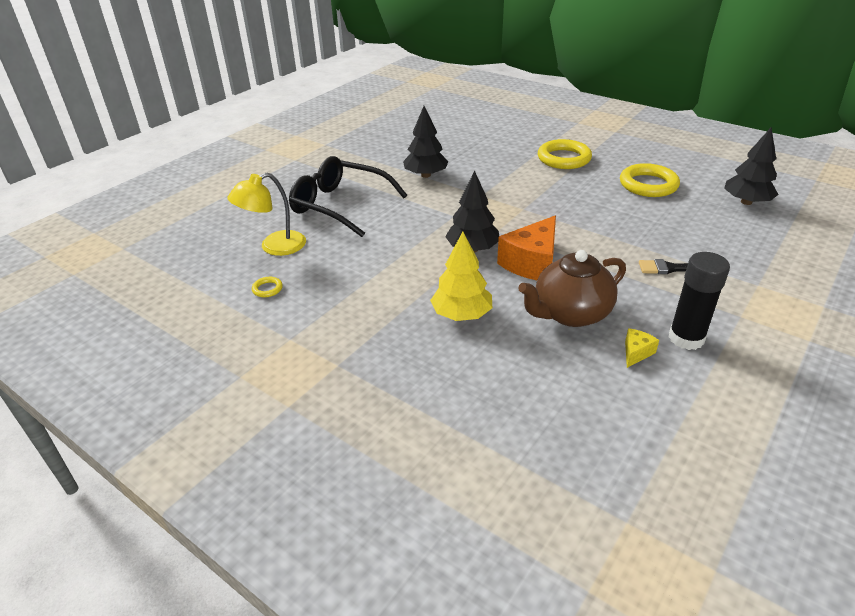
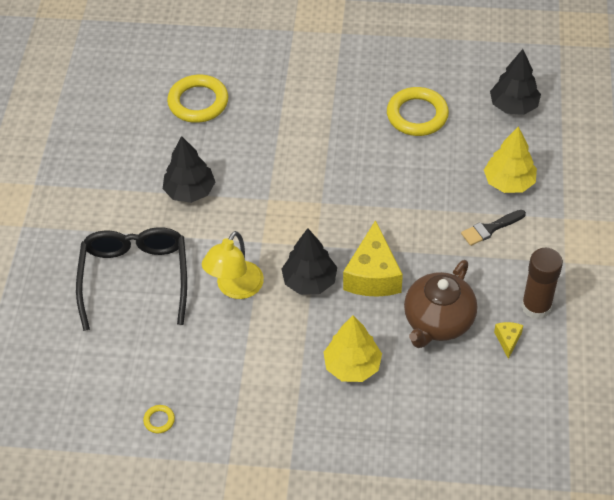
camera: 30 degrees left, 15 degrees up
yellow lamp [227,173,306,256] -> yellow lamp moved to [202,231,264,299]
black glasses [289,156,407,237] -> black glasses turned 90 degrees clockwise [76,227,187,331]
orange cheese [497,216,556,280] -> yellow cheese [343,220,403,297]
yellow ring [538,139,592,169] -> yellow ring moved to [167,75,228,123]
black glue stick [668,252,730,350] -> brown glue stick [521,248,563,319]
none -> yellow tree [484,127,537,193]

